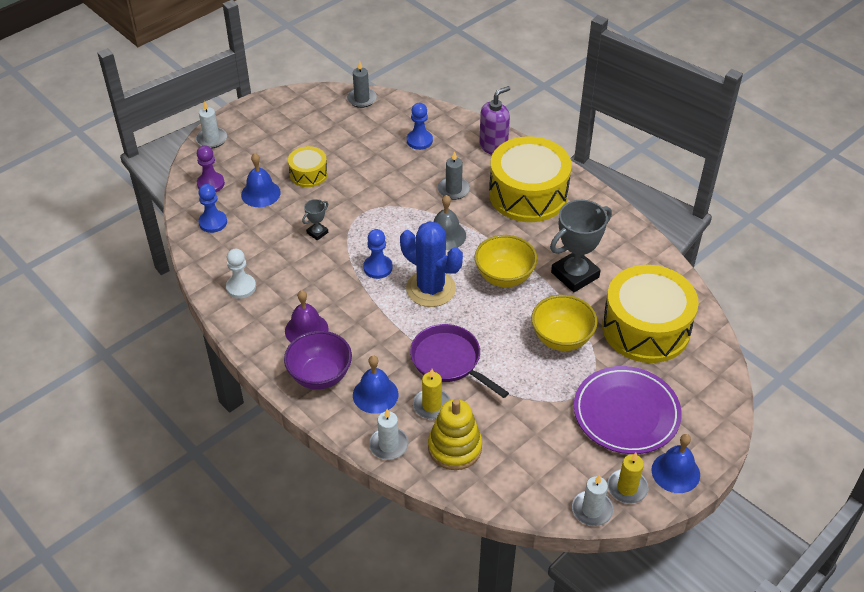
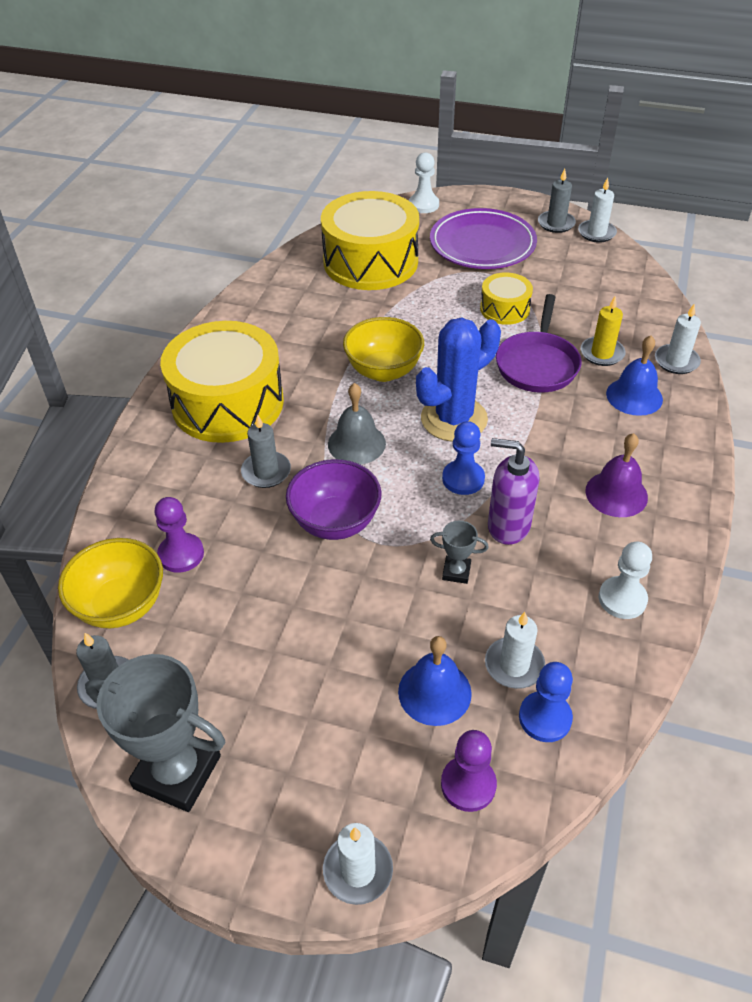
camera: 120 degrees left, 0 degrees up
purple bowl [284,331,352,390] -> purple bowl moved to [286,459,382,540]
yellow drum [288,146,328,187] -> yellow drum moved to [480,272,533,325]
blue cactus [400,221,463,307] -> blue cactus turned 45 degrees clockwise [416,318,501,442]
blue pawn [407,103,433,150] -> purple pawn [154,497,204,573]
yellow stacking toy [428,399,482,470] -> none
purple soap dispenser [479,86,510,155] -> purple soap dispenser moved to [488,438,539,545]
yellow bowl [531,295,598,351] -> yellow bowl moved to [58,538,163,628]
grey trophy [550,200,612,292] -> grey trophy moved to [85,654,225,812]
yellow candle [607,453,649,504] -> grey candle [538,169,576,233]
blue bell [651,434,700,493] -> none
none -> white pawn [409,152,439,213]
none -> white candle [485,612,545,689]

